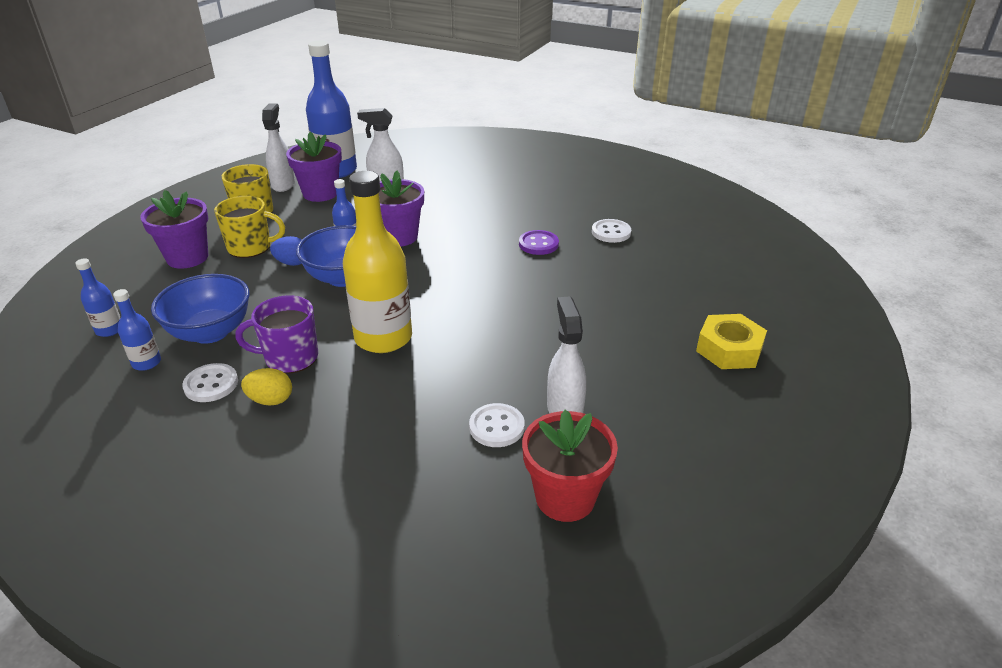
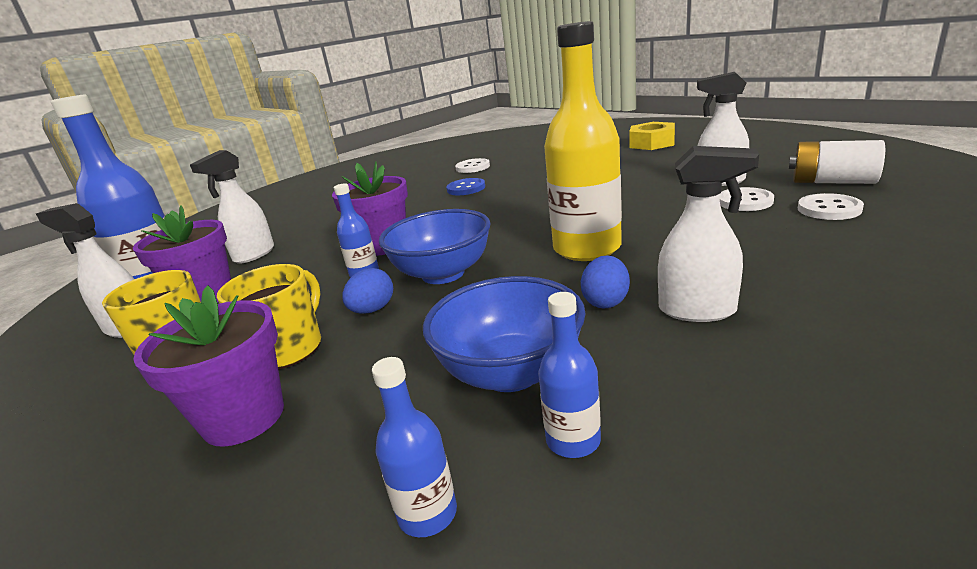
camera: 65 degrees left, 10 degrees down
white button [182,363,238,402] -> white button moved to [798,193,864,220]
purple mug [235,295,318,374] -> blue egg [581,255,630,309]
yellow egg [241,368,292,406] -> white spray bottle [658,146,759,322]
purple button [519,230,559,255] -> blue button [446,178,485,195]
red flower pot [522,410,618,522] -> white battery [789,140,885,184]

